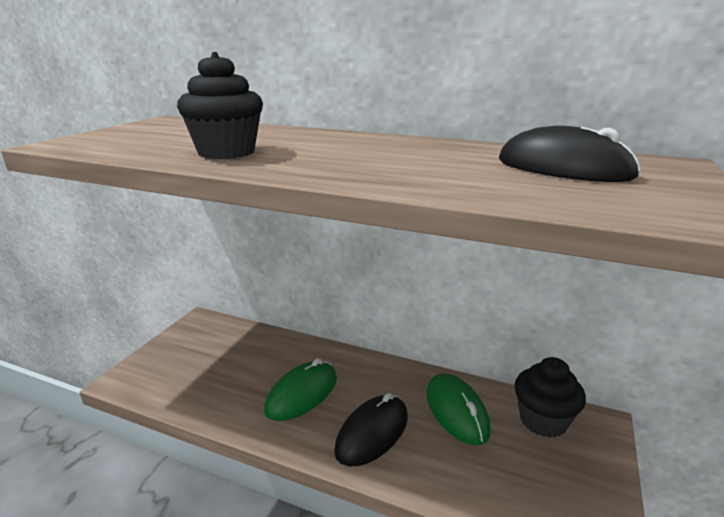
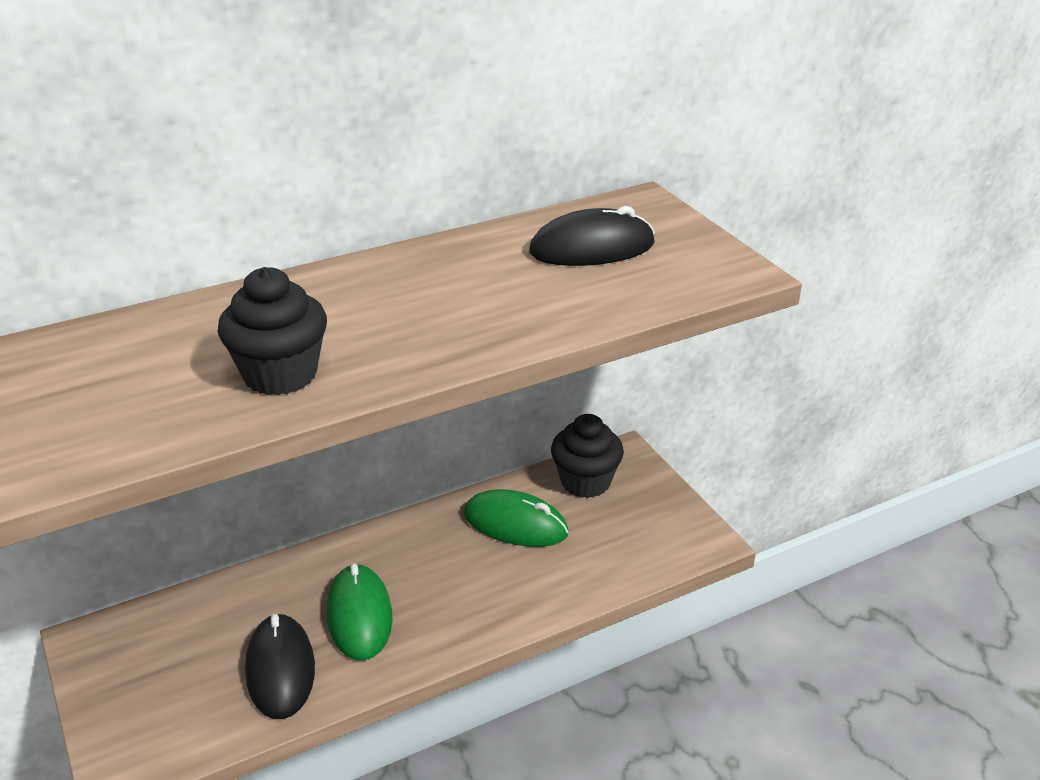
camera: 50 degrees left, 10 degrees up
black mouse [334,393,408,466] -> black mouse moved to [245,613,315,719]

